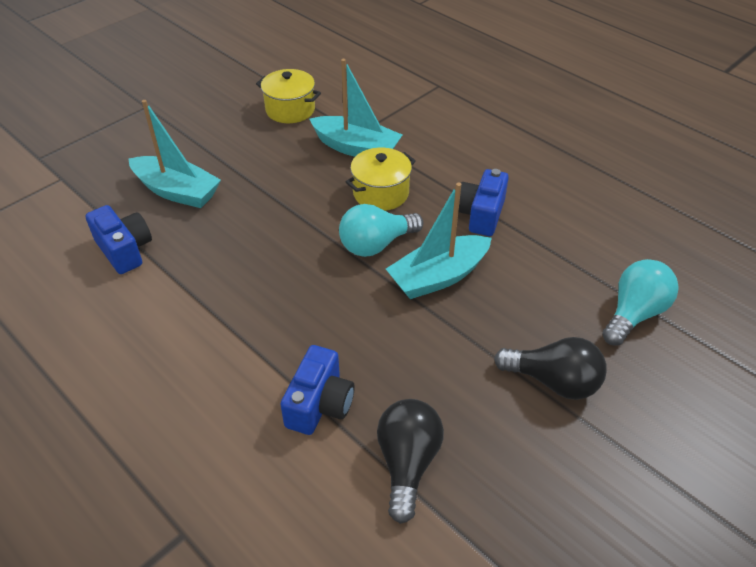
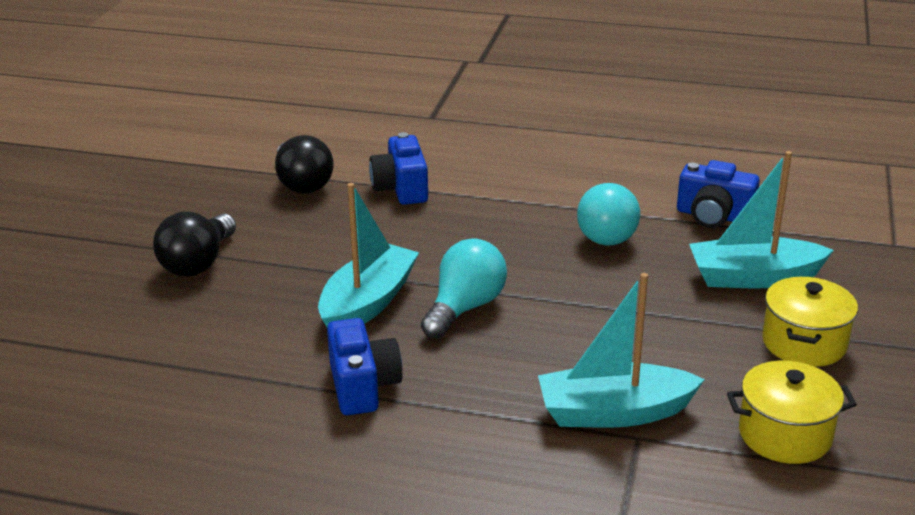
camera: 150 degrees right, 15 degrees down
yellow pot [346,148,416,211] -> yellow pot moved to [762,277,858,367]
black light bulb [494,337,607,400] -> black light bulb turned 60 degrees counterclockwise [153,212,236,276]
turquoise light bulb [602,259,679,346] -> turquoise light bulb moved to [577,183,640,245]

